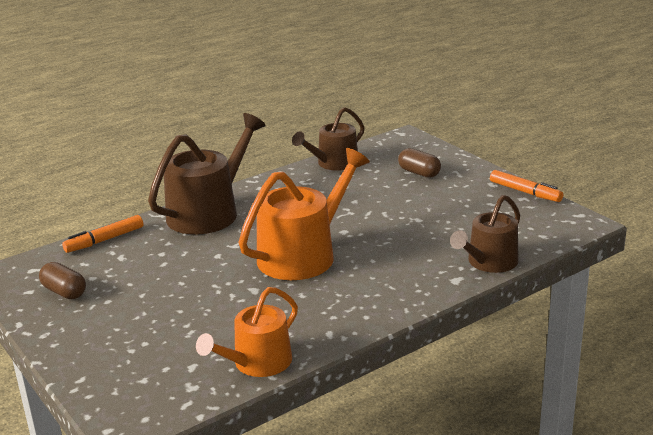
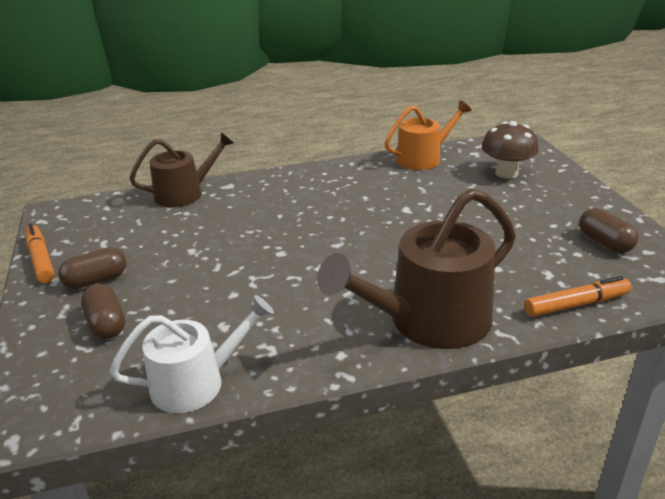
camera: 160 degrees left, 5 degrees up
orange watering can [238,148,370,280] -> none
brown watering can [292,107,365,171] -> white watering can [110,295,274,413]
none -> brown capsule [58,247,127,289]
none -> brown mushroom [482,121,539,179]

